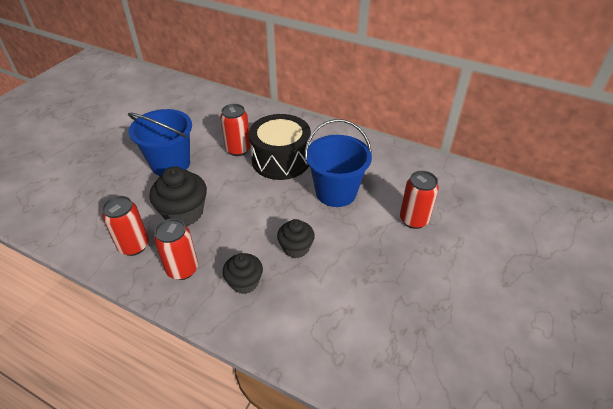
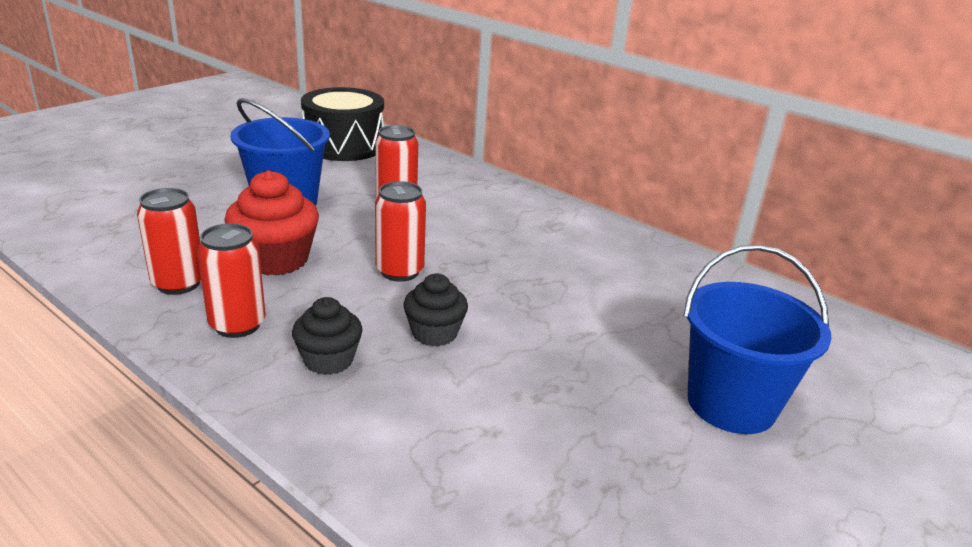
camera: 10 degrees right, 15 degrees down
black cupcake [149,166,207,226] -> red cupcake [225,170,319,276]
black drum [249,114,311,180] -> black drum moved to [301,87,384,161]
blue bucket [305,119,372,207] -> blue bucket moved to [684,244,832,434]
red can [400,171,439,229] -> red can moved to [375,181,426,282]

